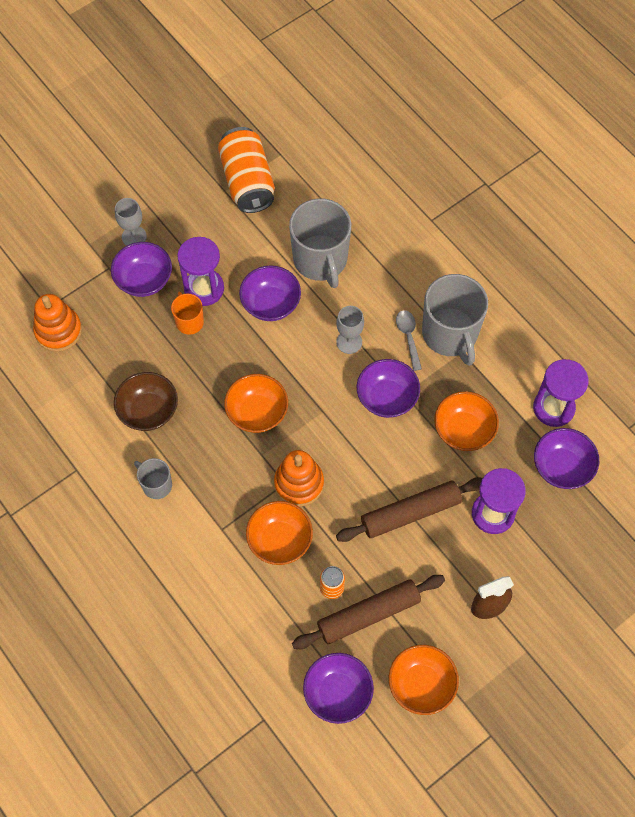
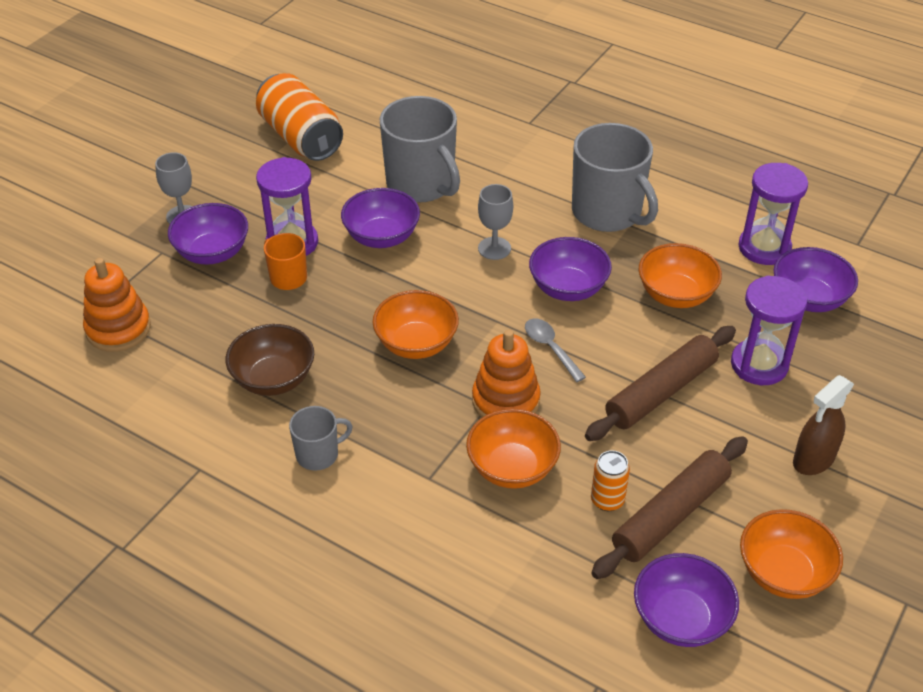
camera: 20 degrees left, 20 degrees down
grey mug [134,458,172,499] -> grey mug turned 135 degrees clockwise [289,406,353,471]
grey spoon [396,310,422,371] -> grey spoon moved to [525,318,586,382]

